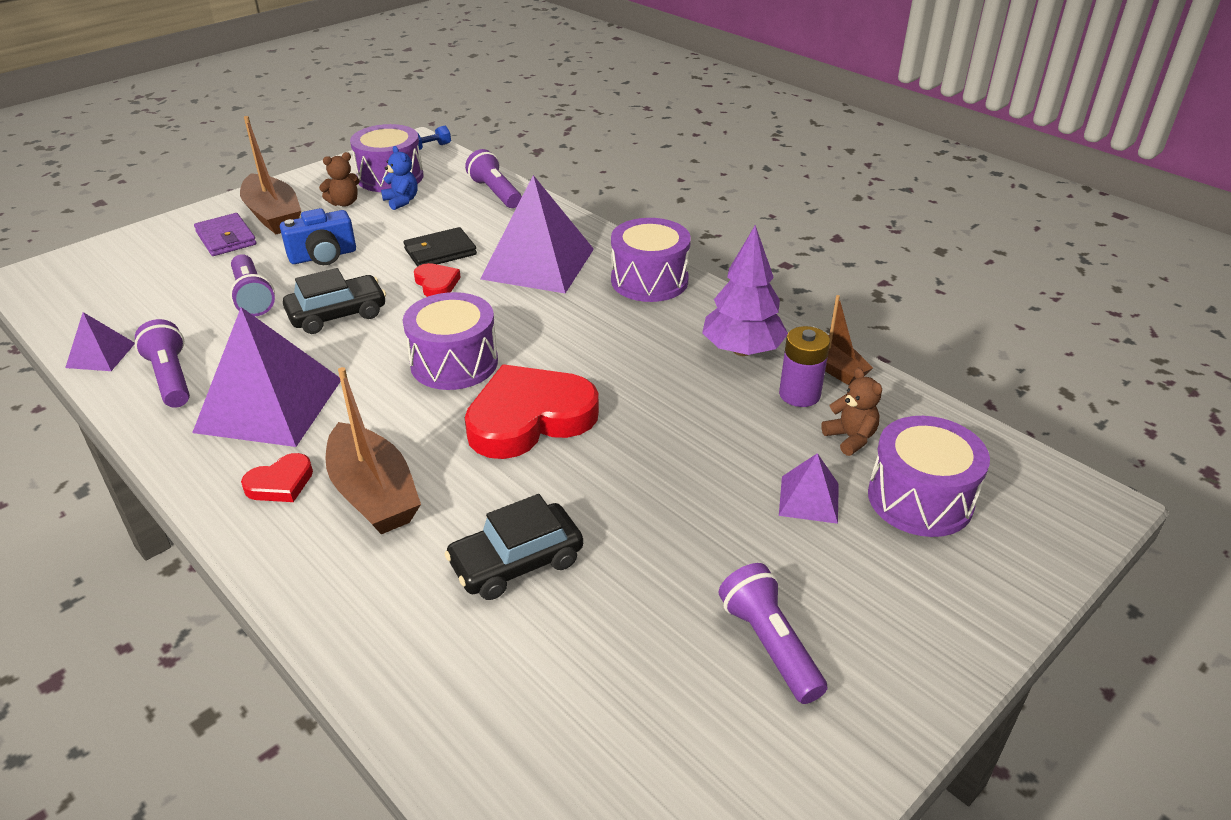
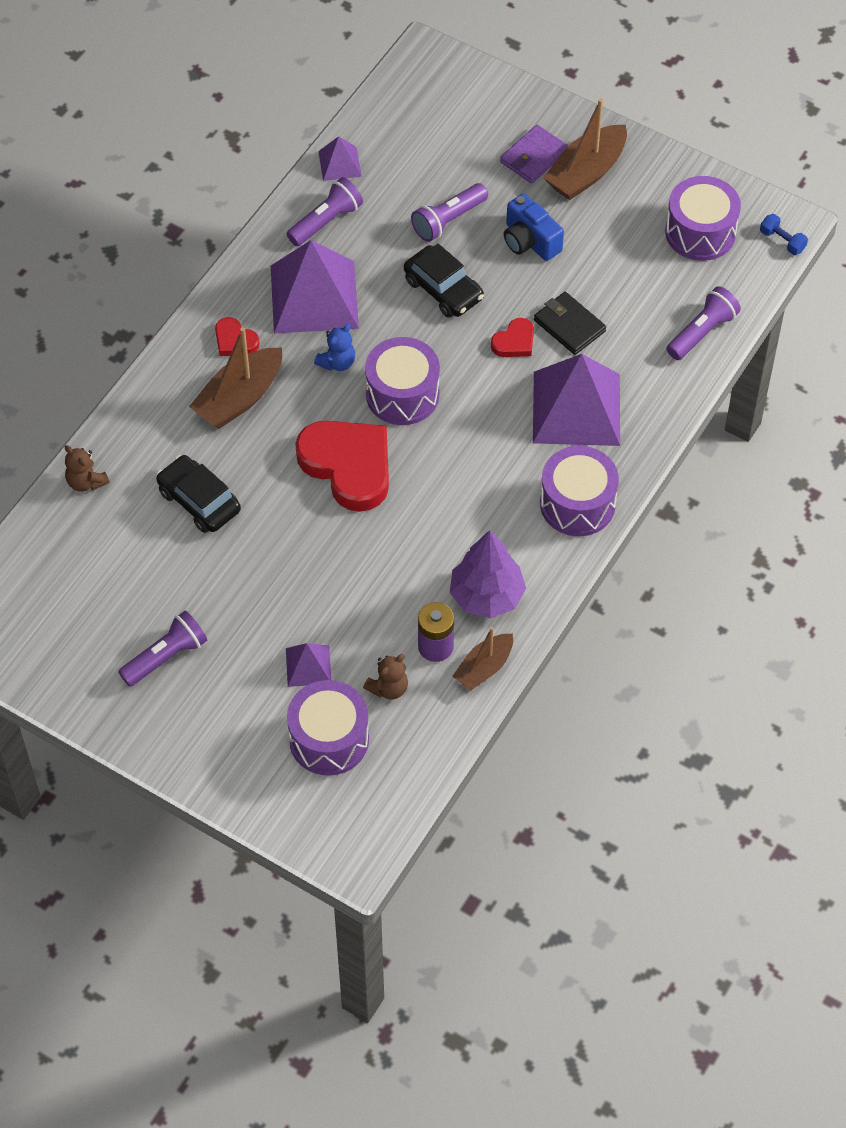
camera: 75 degrees right, 20 degrees up
brown teddy bear [319,152,359,207] -> brown teddy bear moved to [65,445,110,492]
blue teddy bear [381,146,417,210] -> blue teddy bear moved to [314,324,355,371]

